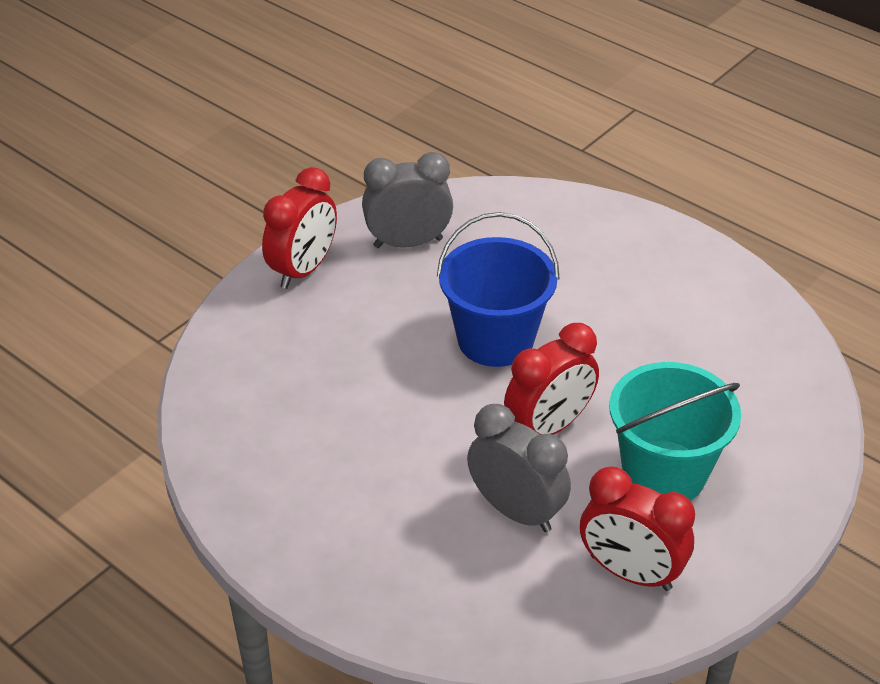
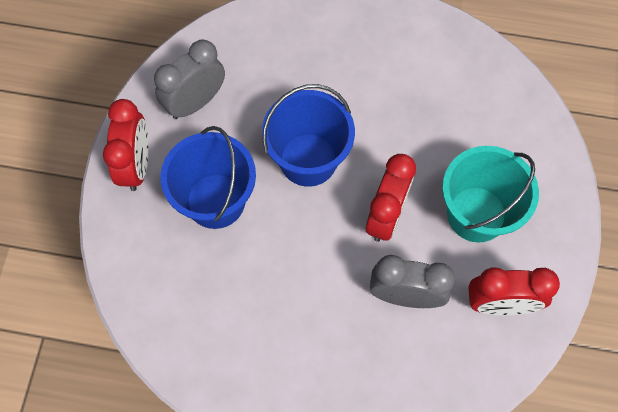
camera: 30 degrees left, 25 degrees up
none -> blue bucket [160,126,256,229]

